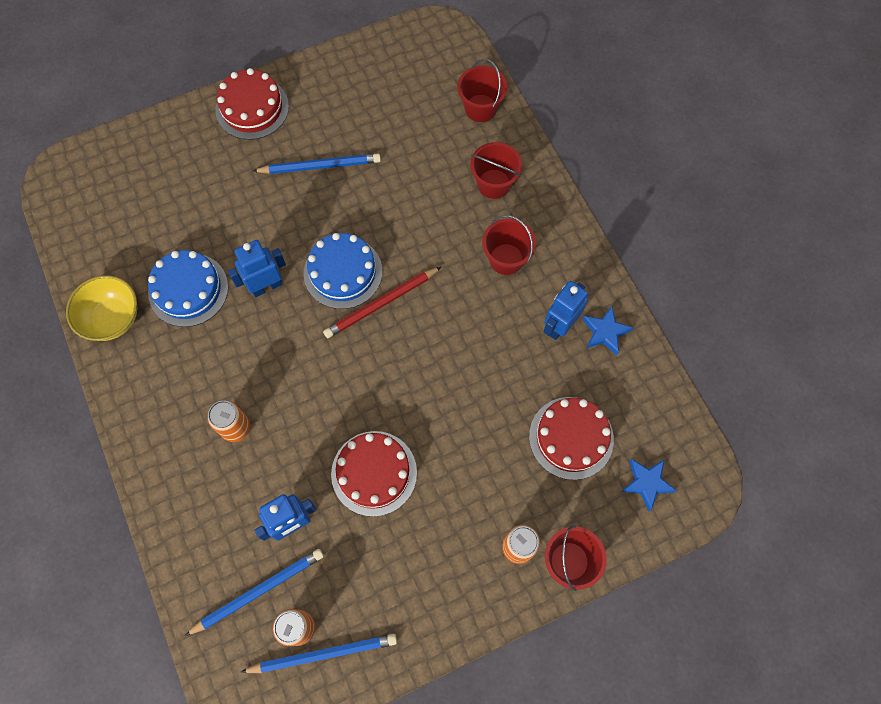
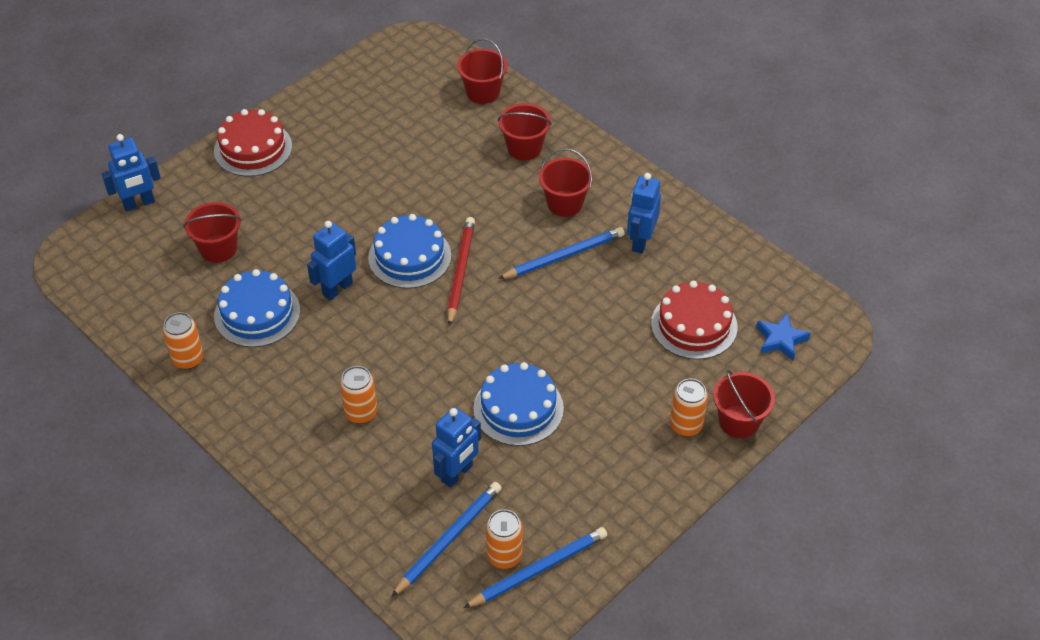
camera: 20 degrees left, 20 degrees down
yellow bowl [66,275,137,341] -> orange can [163,312,204,369]
blue pencil [253,154,381,174] -> blue pencil moved to [498,227,625,279]
red pencil [323,267,441,338] -> red pencil turned 150 degrees clockwise [447,217,475,326]
red cake [331,431,417,517] -> blue cake [473,362,564,446]
blue star [582,306,633,355] -> none
none -> blue robot [102,134,161,211]
none -> red bucket [183,202,242,263]

